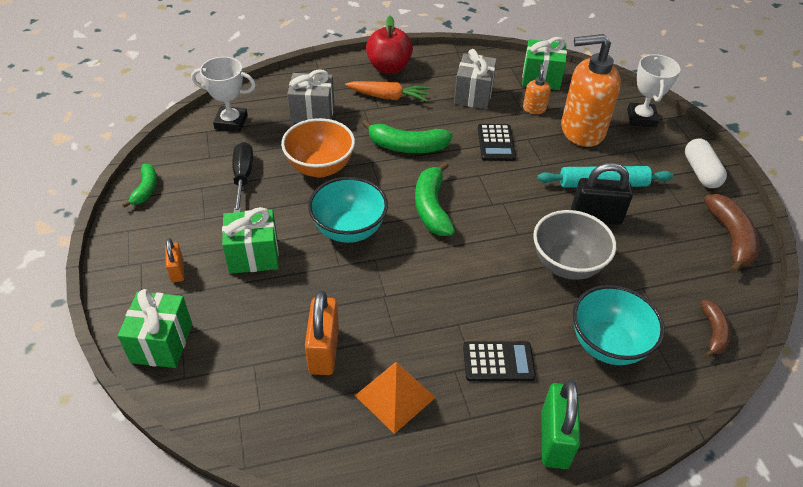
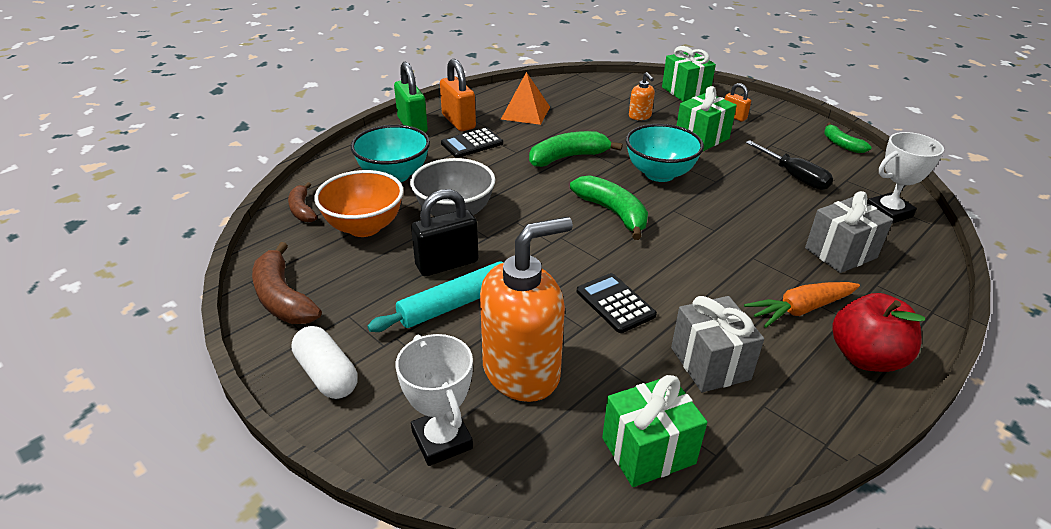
camera: 150 degrees right, 10 degrees down
orange bowl [281,118,355,177] -> orange bowl moved to [314,170,404,237]
orange padlock [305,290,339,375] -> orange padlock moved to [440,59,476,131]
green banana [362,119,453,153] -> green banana moved to [529,131,623,167]
orange soap dispenser [523,64,551,114] -> orange soap dispenser moved to [629,72,655,120]

